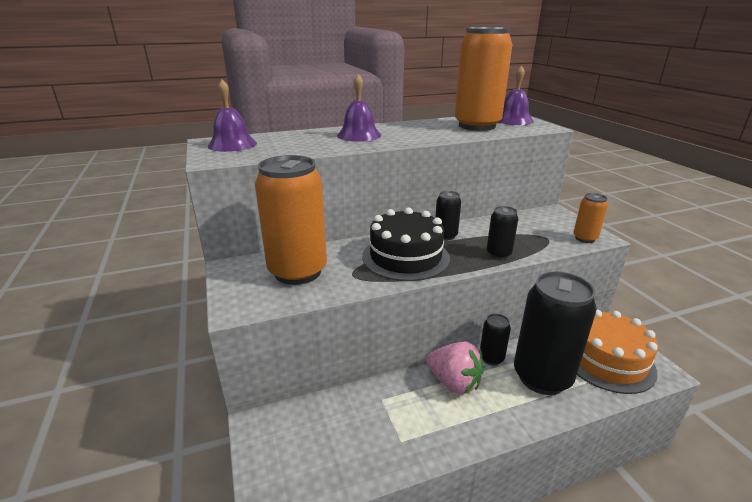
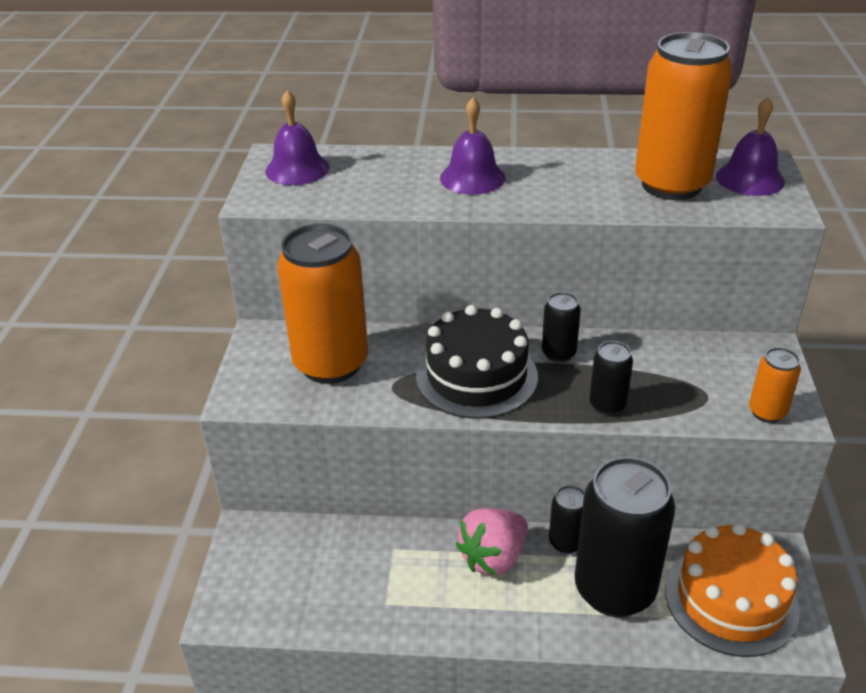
camera: 25 degrees right, 10 degrees up
pink strawberry [426,341,484,394] -> pink strawberry turned 75 degrees clockwise [456,508,528,576]

